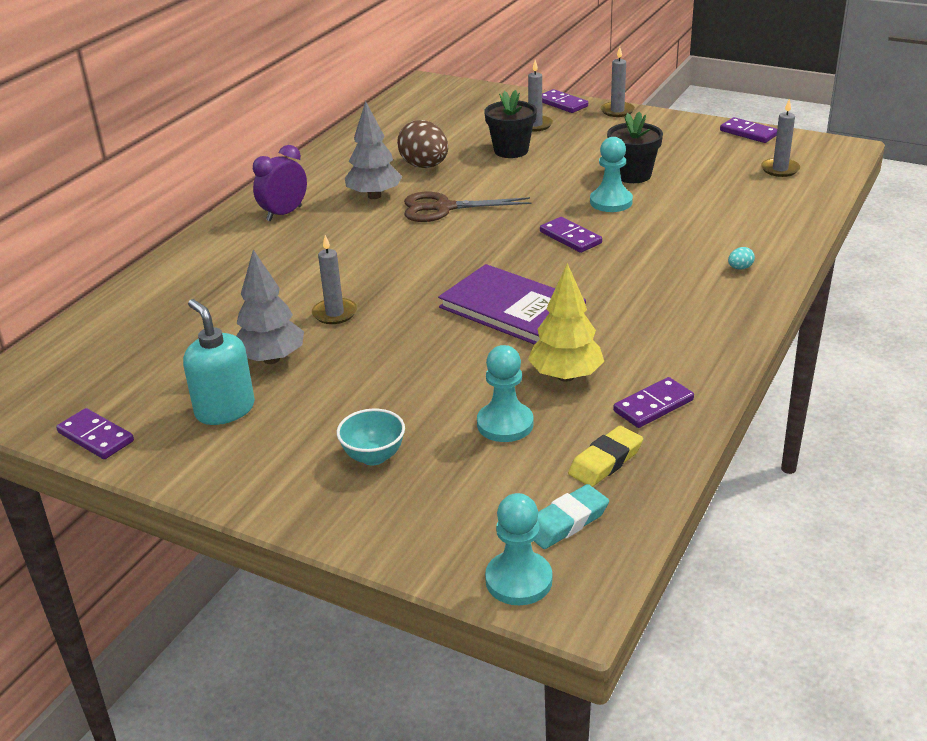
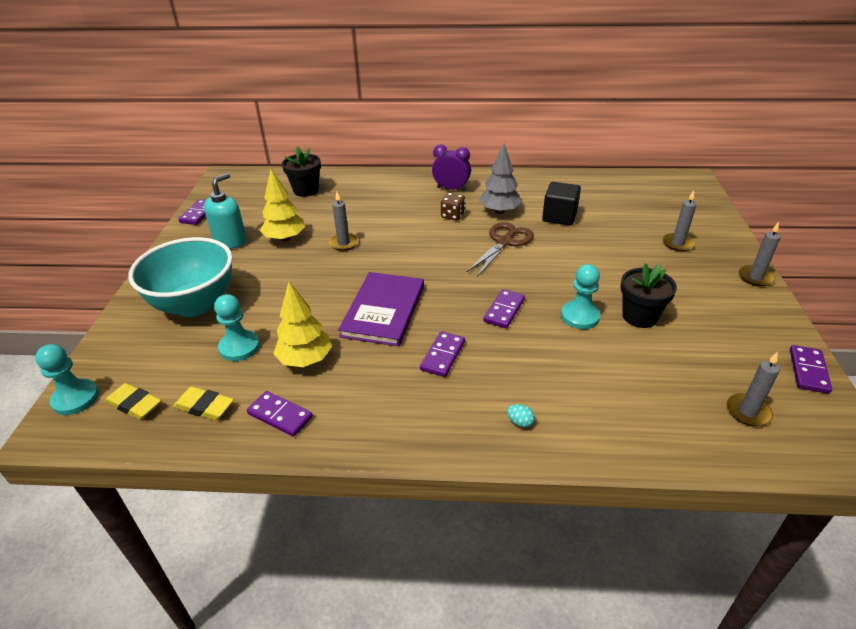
camera: 65 degrees right, 5 degrees up
grey tree [236,250,304,364] -> yellow tree [260,169,305,242]
turquoise bowl [337,409,405,465] -> turquoise bowl [128,237,233,317], size x2.25
brown egg [397,120,448,168] -> black cube [542,182,581,226]
brown scissors [404,192,531,222] -> brown scissors turned 60 degrees clockwise [467,222,534,277]
black flower pot [484,90,537,158] -> black flower pot moved to [282,147,321,197]
turquoise eraser [534,484,609,549] -> yellow eraser [105,383,161,420]
purple domino [542,89,588,113] -> purple domino moved to [420,331,465,377]
none -> brown dice [441,193,465,220]

